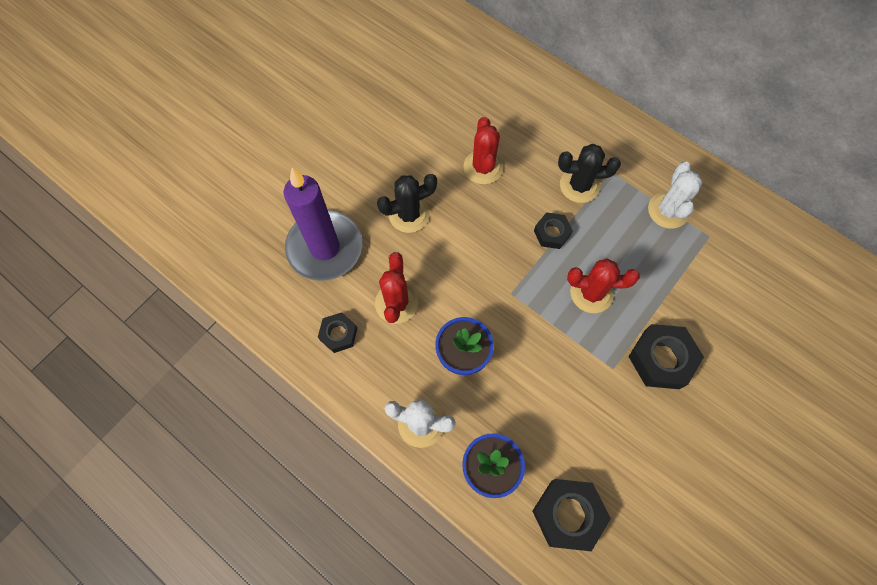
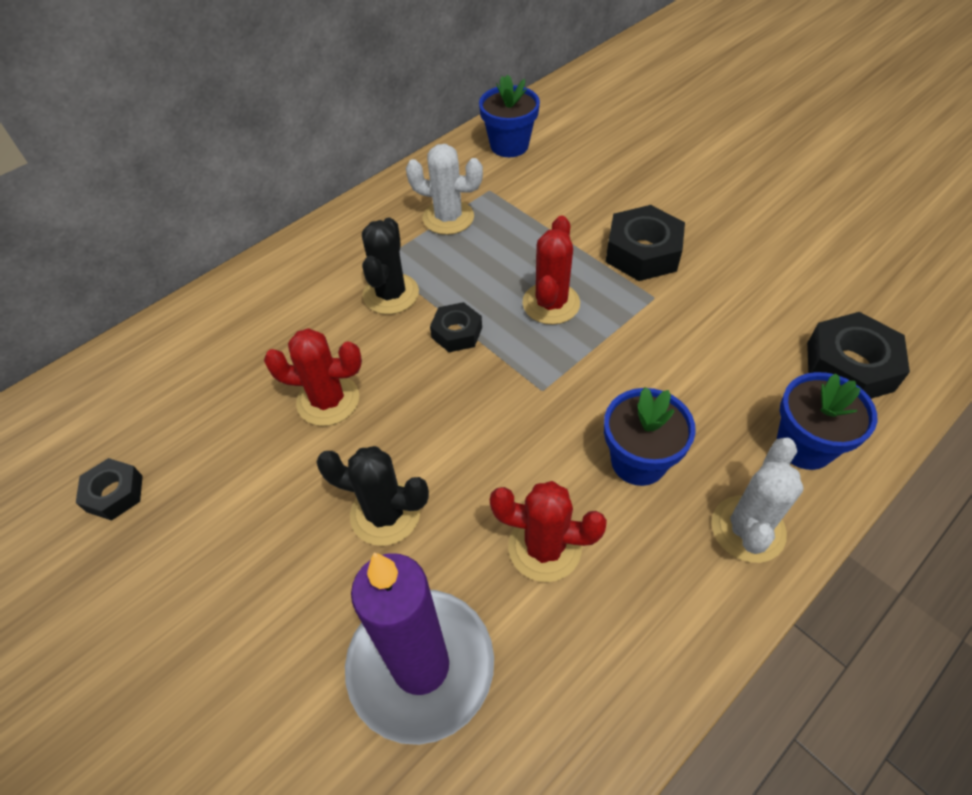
camera: 80 degrees left, 15 degrees down
black nut [318,312,358,353] -> black nut moved to [76,458,143,521]
black cactus [377,174,437,233] -> black cactus turned 60 degrees counterclockwise [316,446,429,546]
none -> blue flower pot [479,74,540,157]

